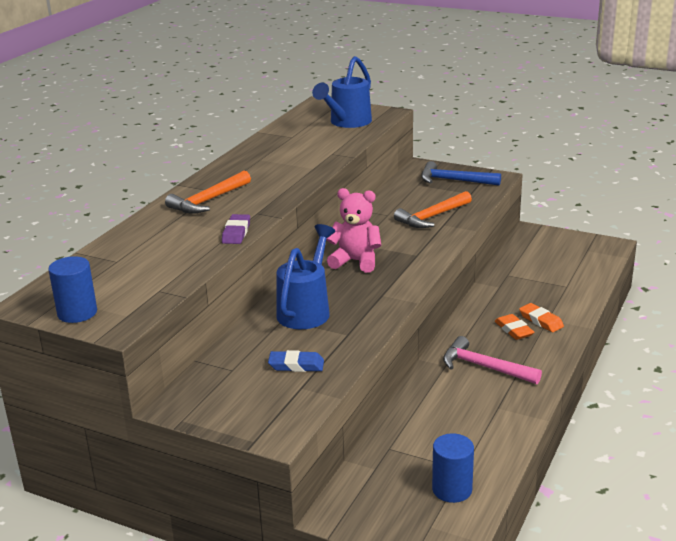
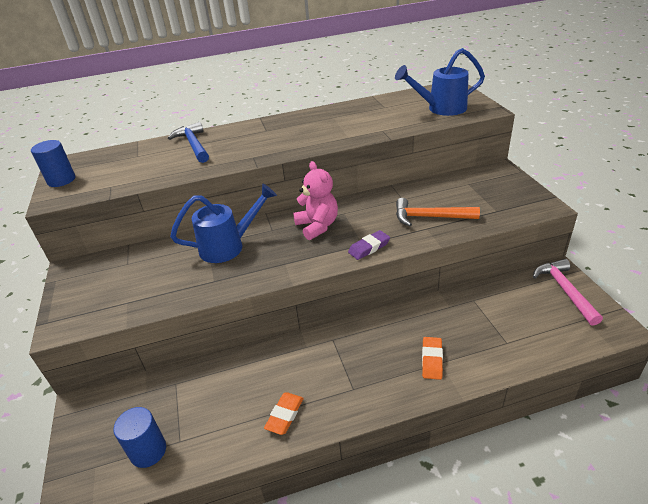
camera: 50 degrees right, 10 degrees up
orange hammer [165,171,251,214] -> none
purple eraser [222,214,250,244] -> purple eraser moved to [348,230,390,260]
blue eraser [268,350,324,372] -> none
blue hammer [421,161,501,186] -> blue hammer moved to [168,122,209,163]
pink hammer [443,336,542,384] -> pink hammer moved to [533,259,603,326]
orange eraser [495,314,534,340] -> orange eraser moved to [264,393,304,435]

